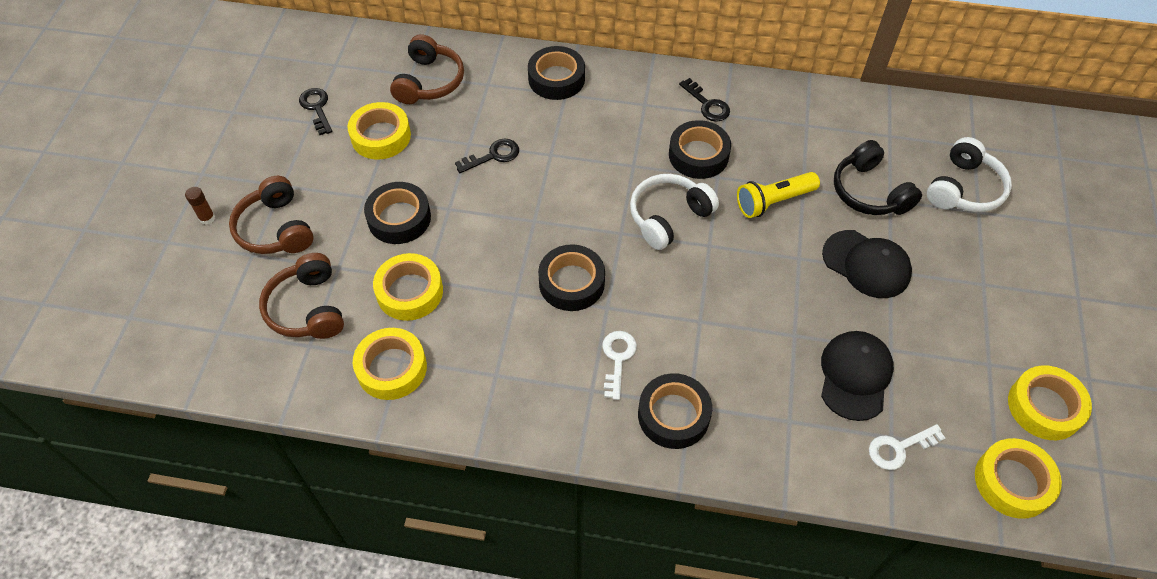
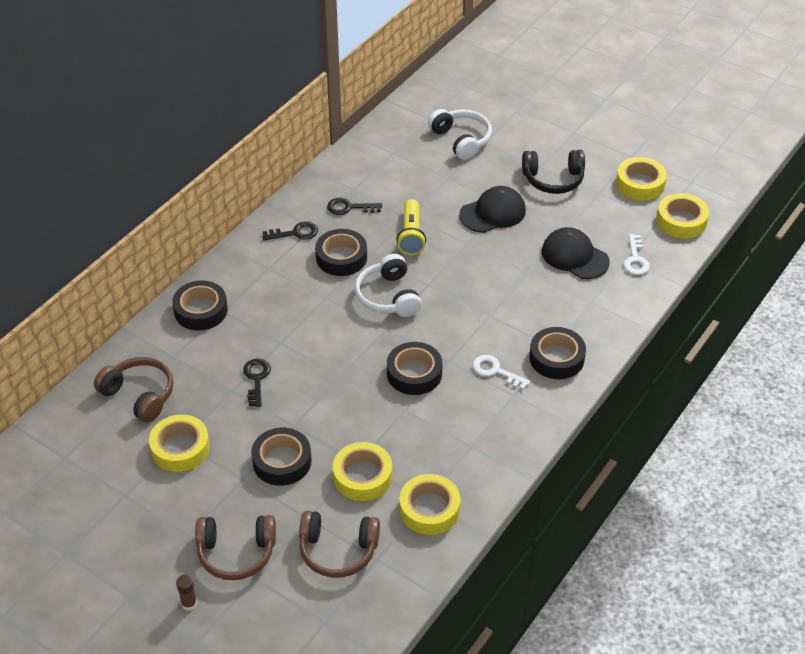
camera: 65 degrees left, 10 degrees down
black key [299,88,332,135] -> black key moved to [327,198,382,215]
black headphones [834,140,922,215] -> black headphones moved to [522,150,585,194]

